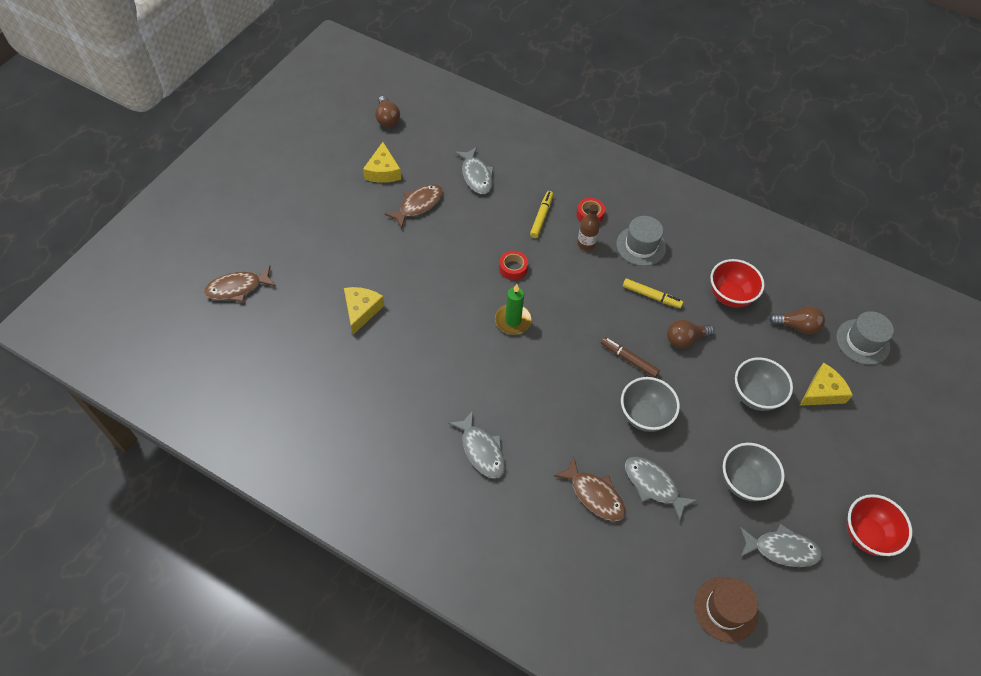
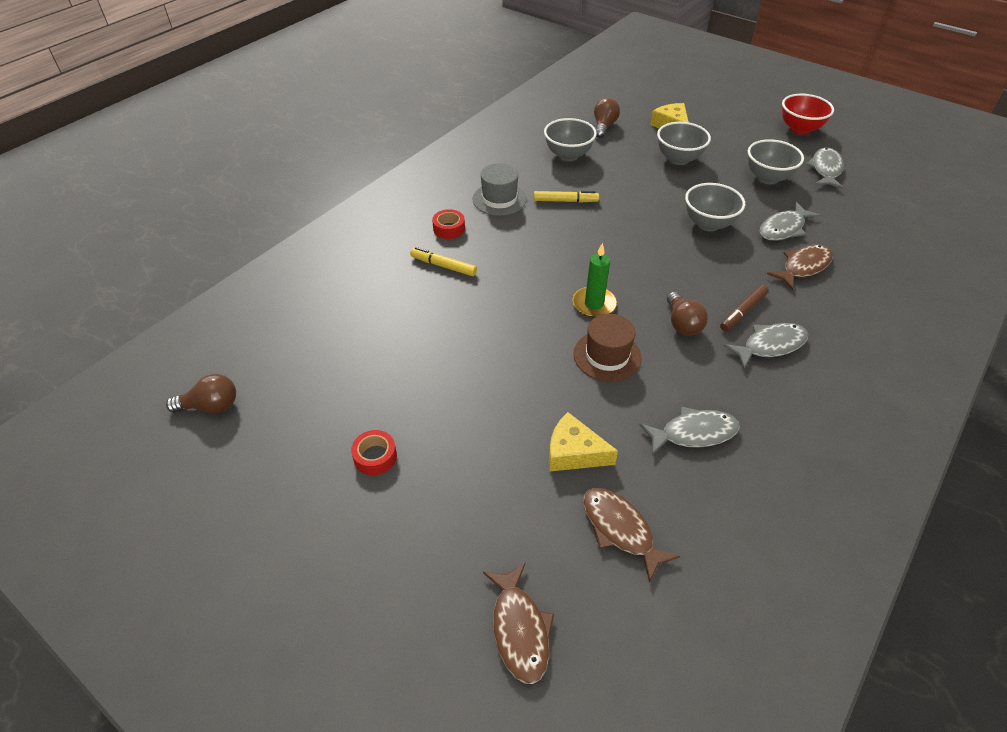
camera: 80 degrees left, 10 degrees down
yellow cheese [363,142,401,183] -> none
brown fish [385,184,443,229] -> brown fish moved to [583,488,680,583]
grey fish [455,147,494,194] -> grey fish moved to [639,406,740,455]
red tape [499,251,528,280] -> red tape moved to [351,430,397,475]
brown bottle [577,204,600,250] -> none
brown marker [601,337,660,378] -> brown marker moved to [720,285,769,331]
yellow marker [623,278,683,308] -> yellow marker turned 60 degrees clockwise [534,191,599,203]
brown light bulb [667,319,714,348] -> brown light bulb moved to [667,292,708,336]
brown hat [694,577,759,642] -> brown hat moved to [573,314,642,382]
red bowl [710,259,765,307] -> grey bowl [544,118,597,161]
grey hat [836,311,894,365] -> none

